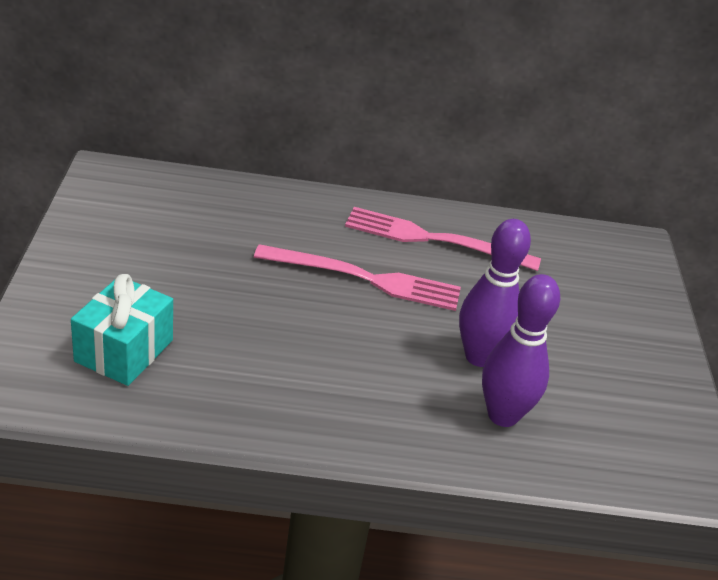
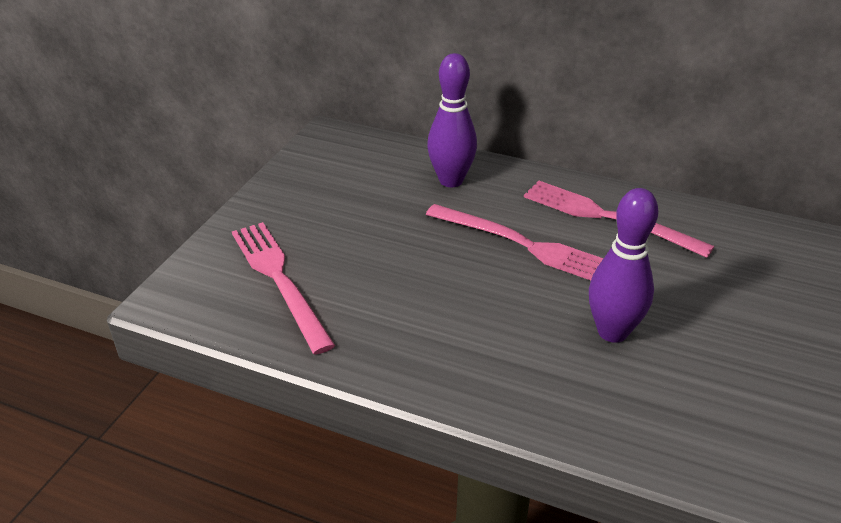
camera: 25 degrees right, 0 degrees up
turquoise gift [71,274,173,386] -> pink fork [232,222,336,355]
purple bowling pin [482,274,560,427] -> purple bowling pin moved to [427,53,477,187]

